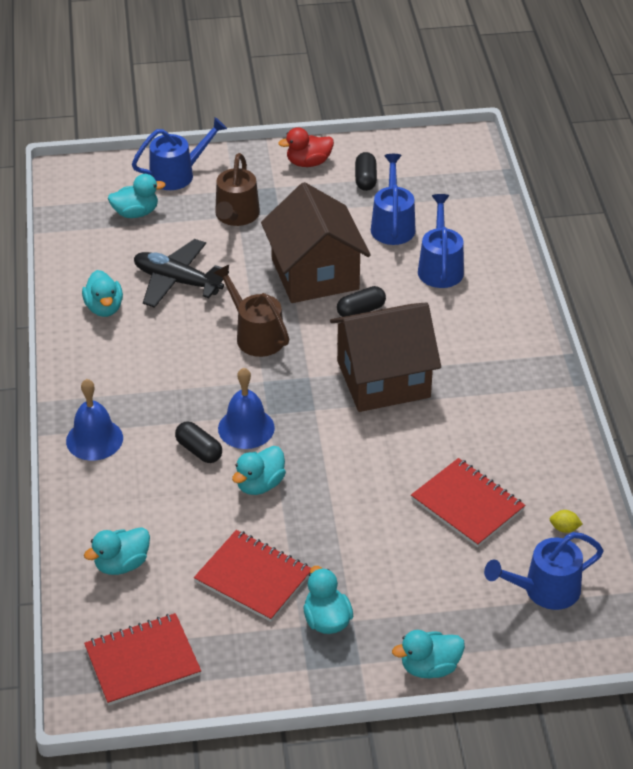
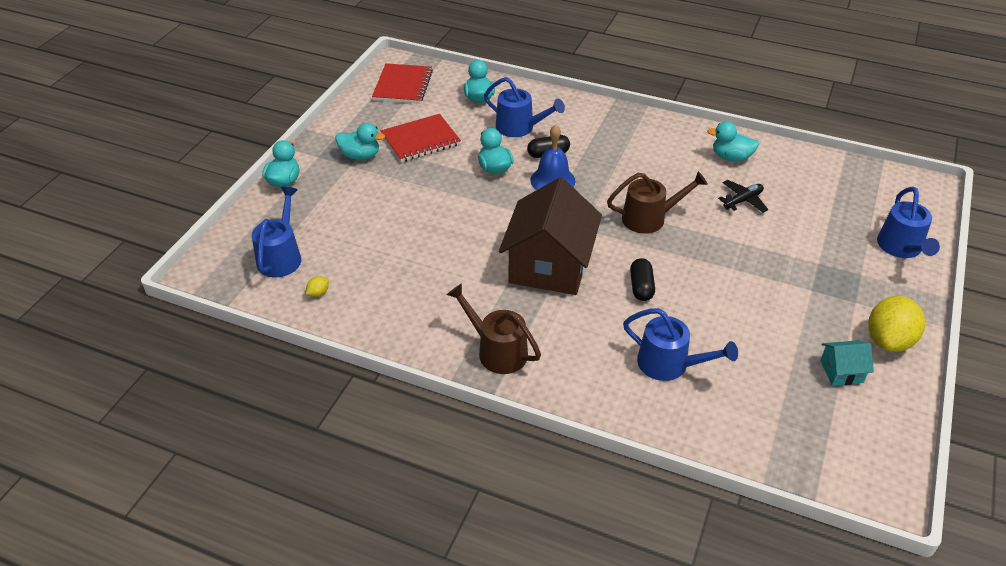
camera: 120 degrees right, 0 degrees up
blue bell [66,379,123,461] -> none
turquoise duck [108,174,166,218] -> none
black plane [134,239,229,308] -> black plane [718,180,768,213], size x0.59
brown watering can [215,153,260,226] -> brown watering can moved to [447,283,541,374]
brown house [261,182,371,303] -> none
red duck [278,127,334,167] -> yellow lemon [868,296,925,352]
black capsule [355,152,377,191] -> turquoise house [820,340,874,386]
blue watering can [371,154,416,245] -> blue watering can moved to [484,77,565,137]
red notebook [411,458,525,547] -> none

